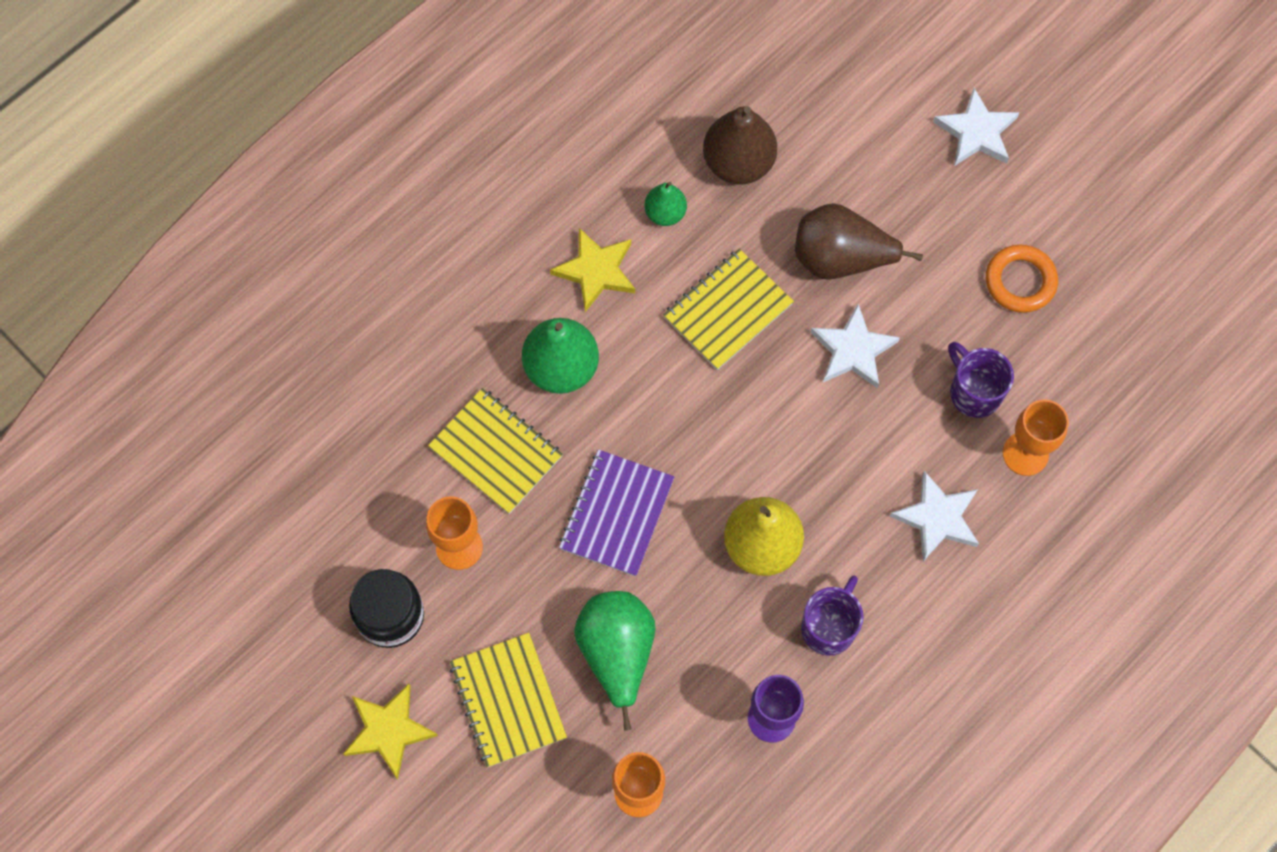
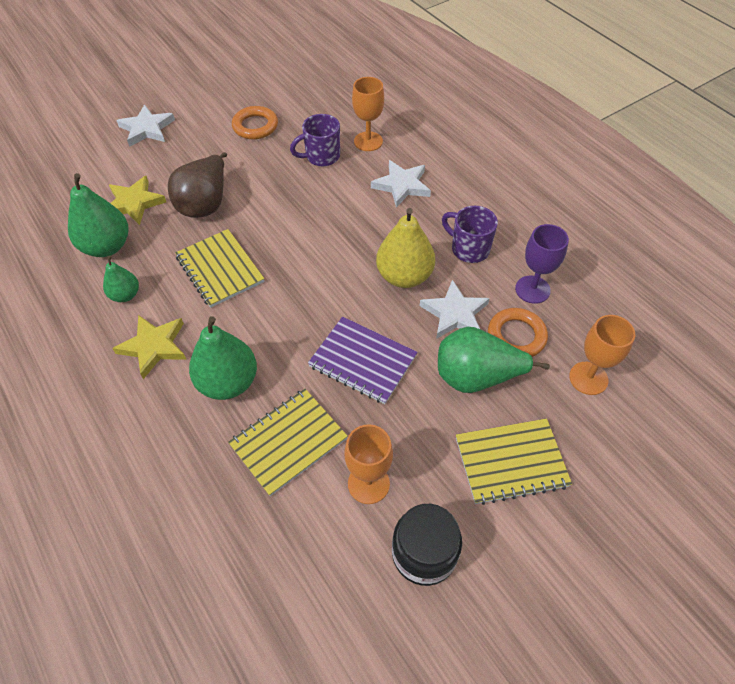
camera: 80 degrees left, 15 degrees down
yellow star [343,684,438,780] -> yellow star moved to [109,176,166,225]
brown pear [703,106,777,185] -> green pear [68,173,129,257]
white star [810,304,900,389] -> white star moved to [420,280,490,339]
none -> orange ring [488,308,548,357]

